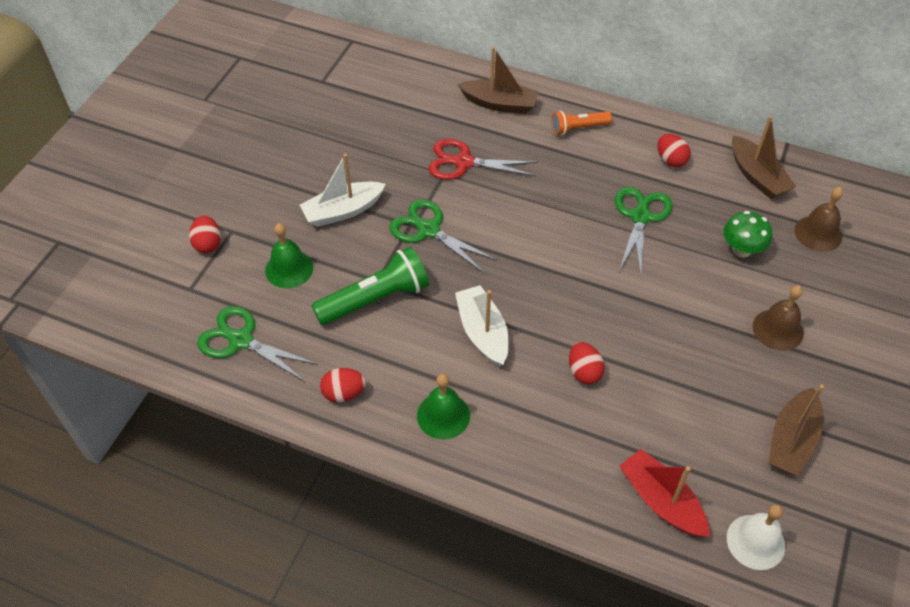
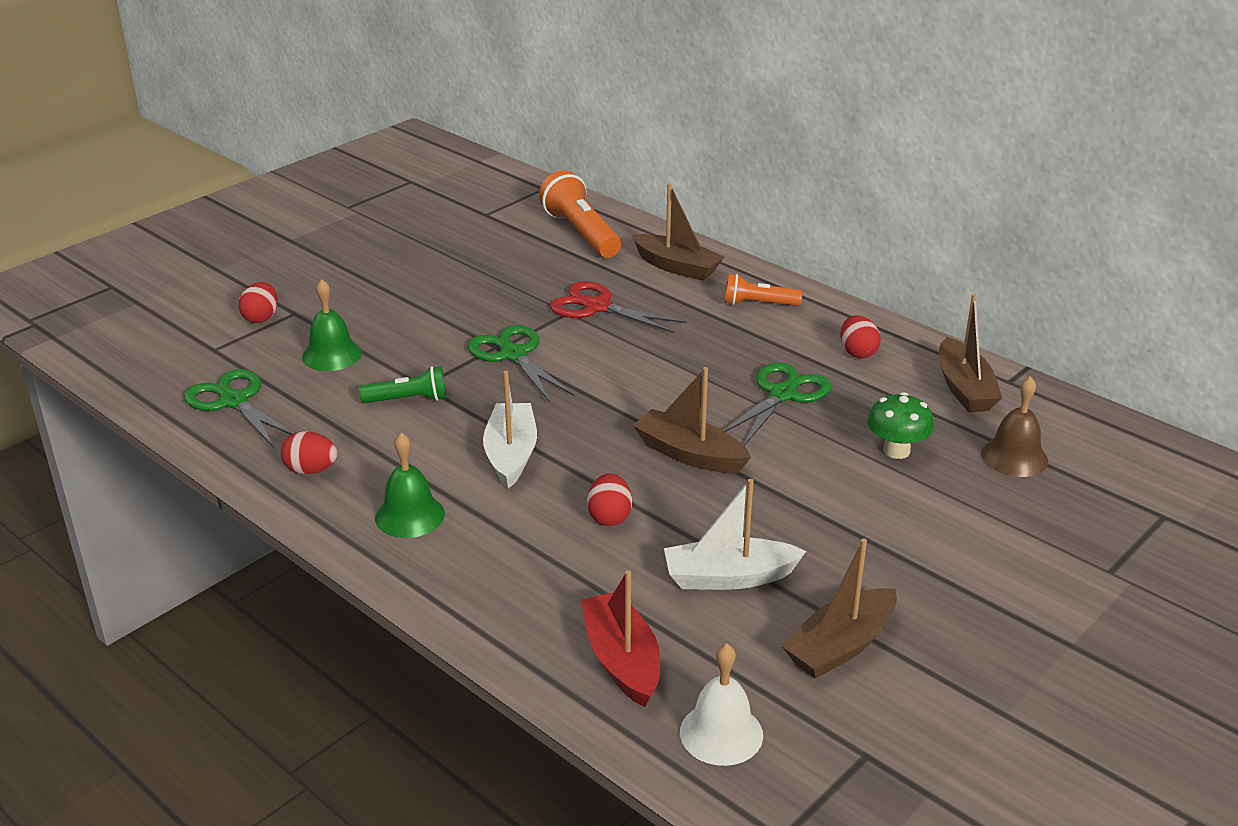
camera: 20 degrees right, 20 degrees down
white boat [300,154,386,227] -> white boat moved to [664,479,806,590]
green flashlight [311,247,429,325] -> green flashlight [359,366,446,403], size x0.59
brown bell [753,285,804,351] -> none
none -> orange flashlight [539,170,621,258]
none -> brown boat [633,367,751,473]

